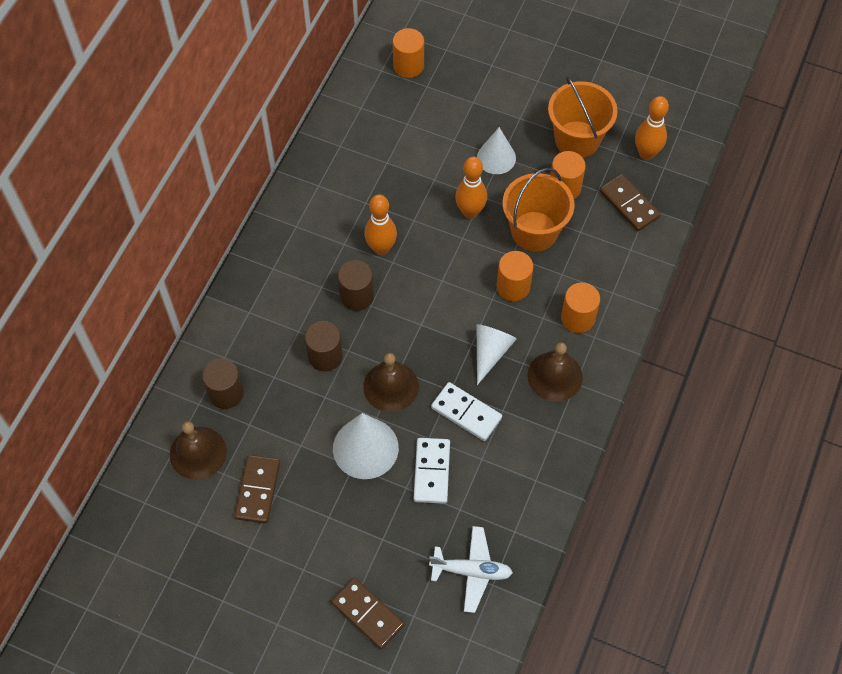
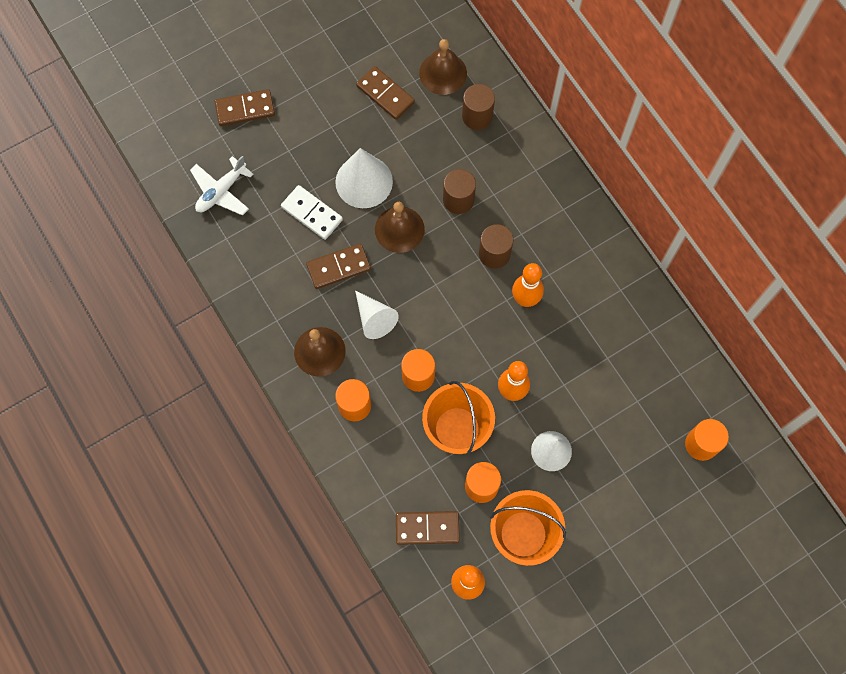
camera: 125 degrees right, 10 degrees up
white domino [431,382,502,441] -> brown domino [306,243,371,289]

